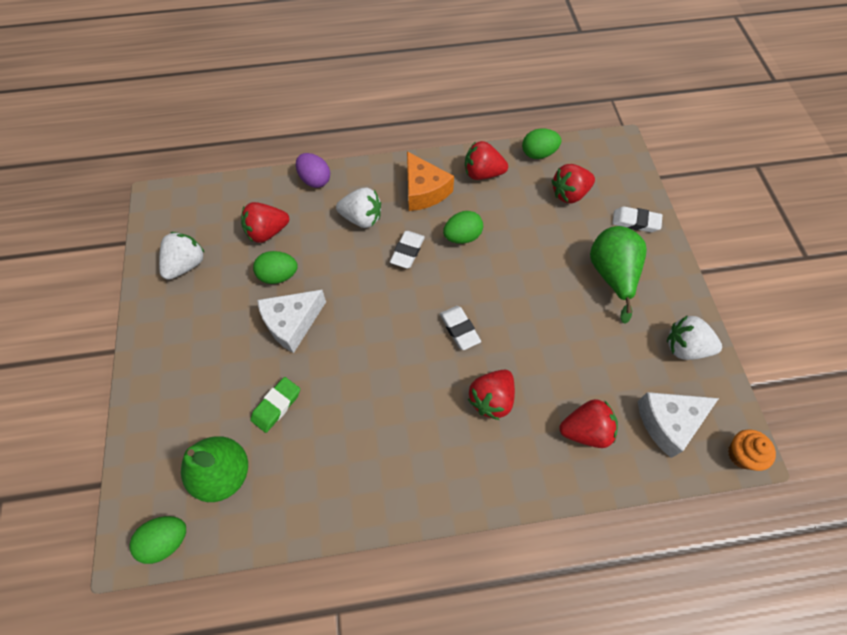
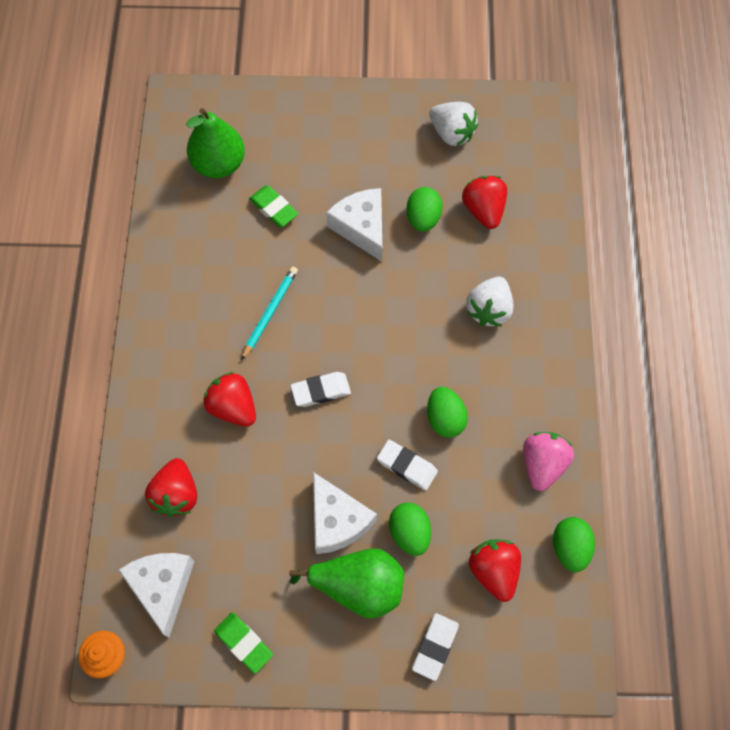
camera: 100 degrees right, 5 degrees up
green egg [129,516,186,564] -> green egg moved to [389,503,431,556]
purple egg [296,153,330,188] -> none
white eraser [390,231,425,269] -> white eraser moved to [377,440,438,490]
orange cheese [407,152,454,211] -> none
red strawberry [465,141,508,180] -> pink strawberry [523,432,574,491]
white strawberry [667,315,722,360] -> green eraser [214,612,273,674]
none -> turquoise pencil [241,267,298,361]
none -> white cheese [313,472,377,554]

